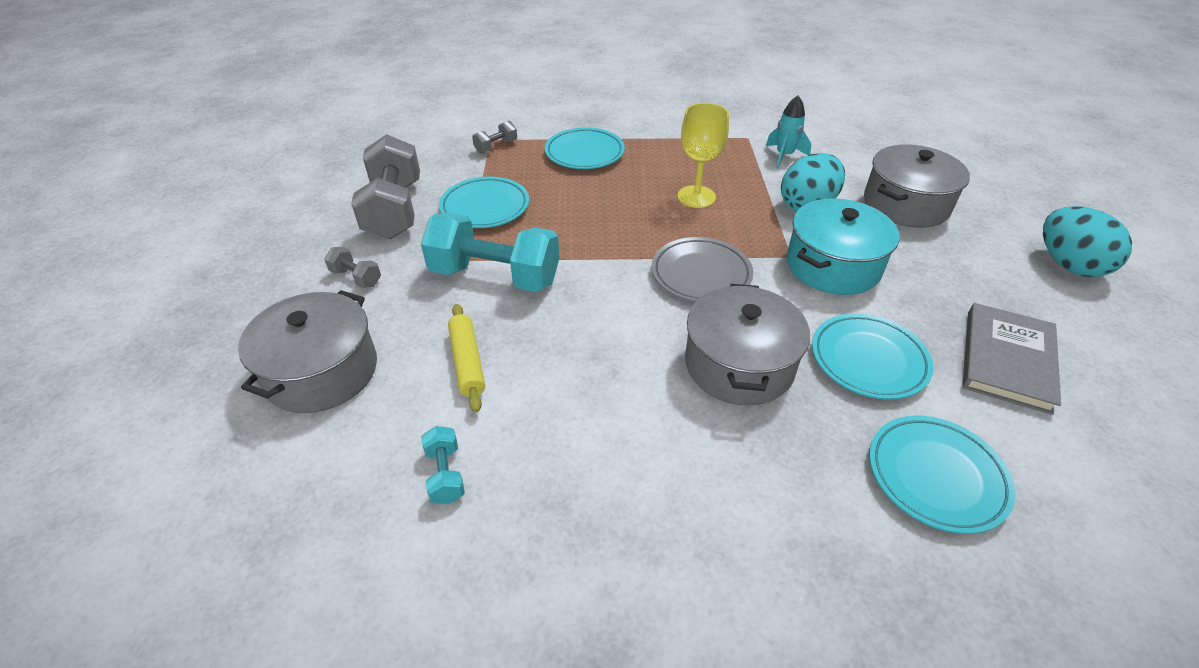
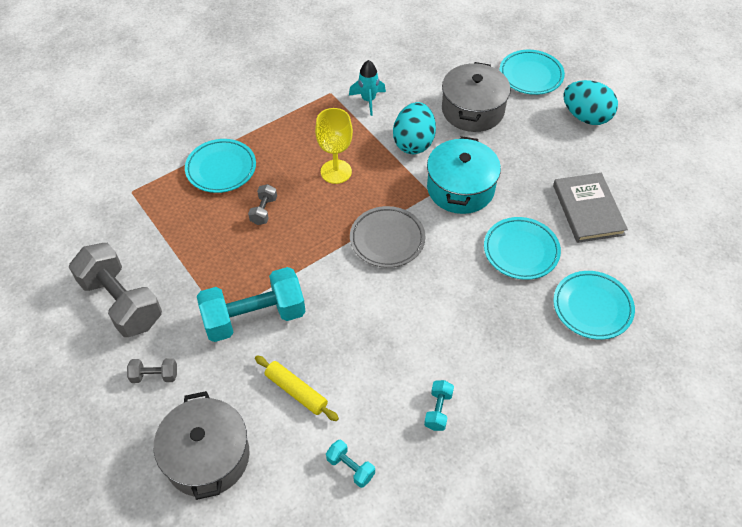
camera: 35 degrees left, 10 degrees up
turquoise plate [439,177,529,228] -> turquoise plate moved to [499,50,565,95]
grey dumbbell [472,121,517,154] -> grey dumbbell moved to [248,184,277,225]
grey pot [685,284,810,405] -> none
none -> turquoise dumbbell [424,380,454,431]

